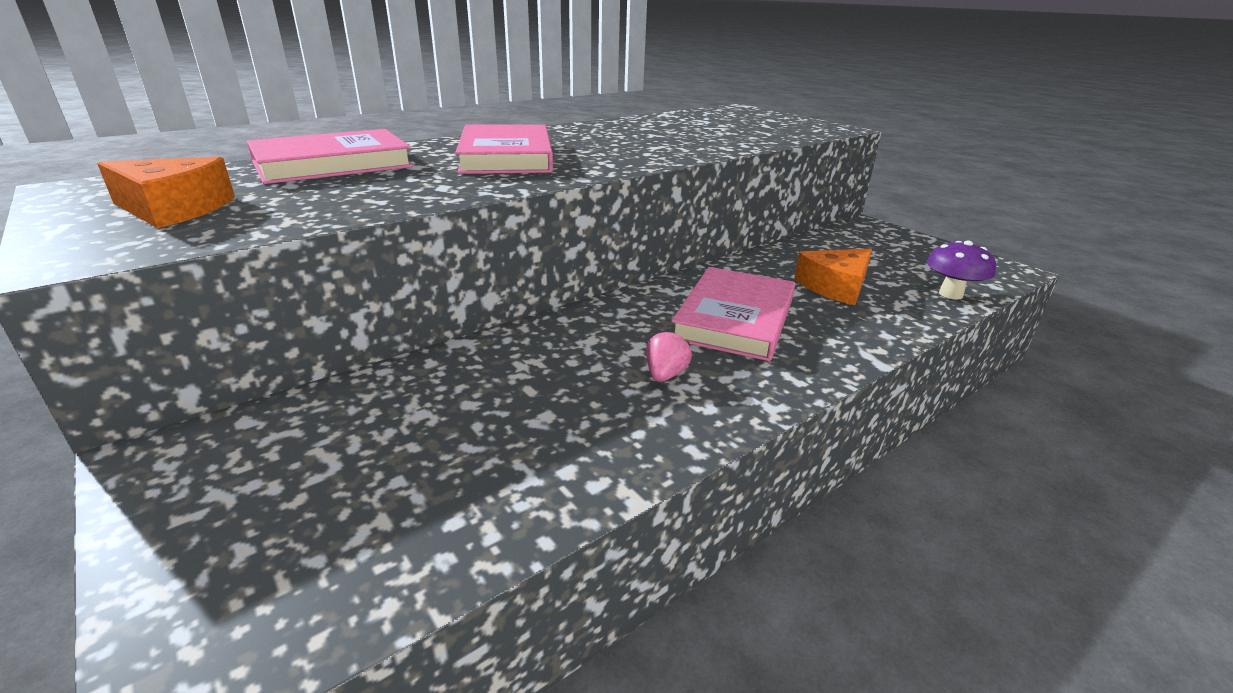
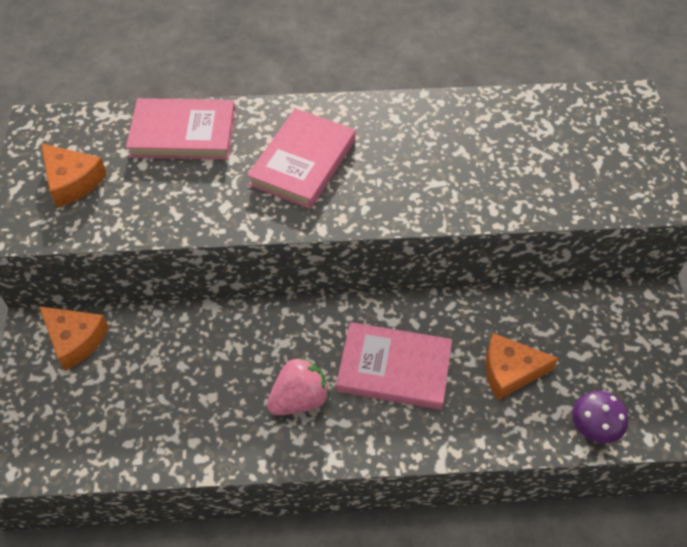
camera: 35 degrees right, 25 degrees up
pink strawberry [646,331,692,382] -> pink strawberry [267,357,329,415], size x1.77
pink book [671,267,795,361] -> pink book turned 45 degrees clockwise [336,322,452,410]
none -> orange cheese [39,306,109,371]

